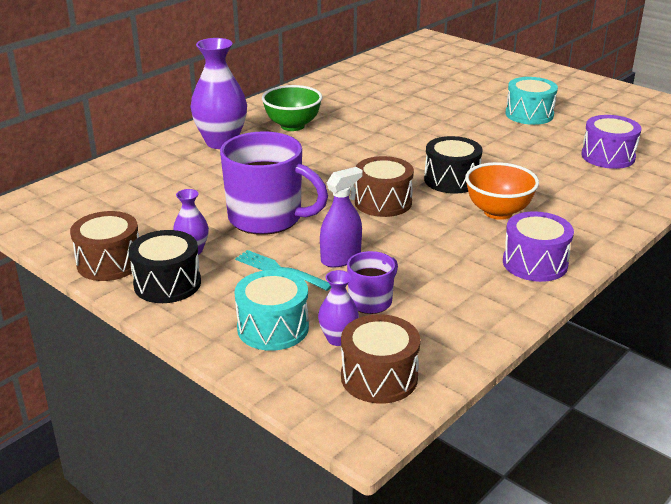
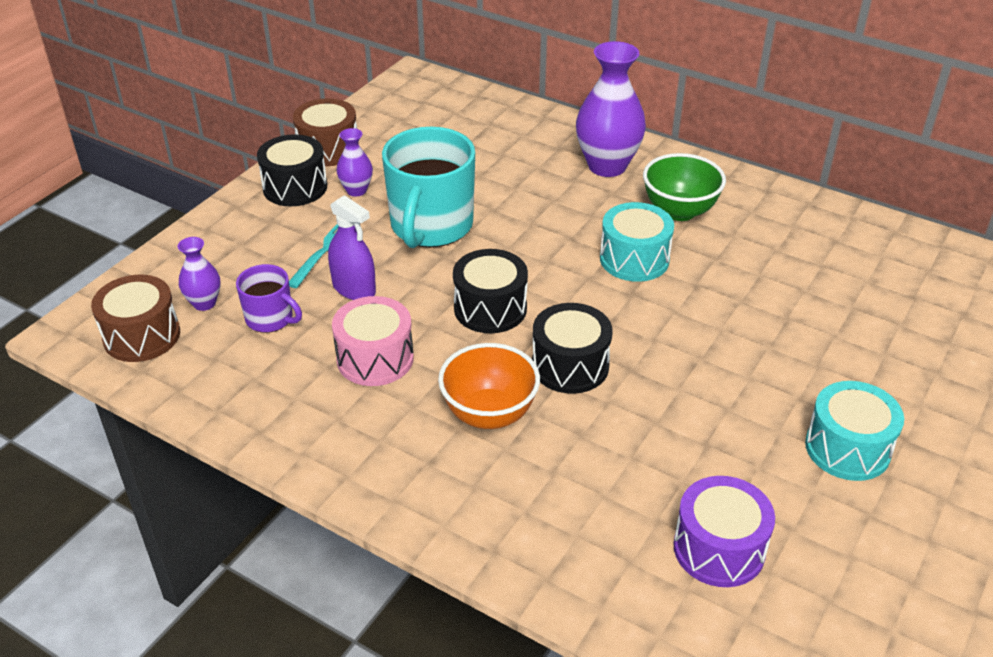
camera: 80 degrees right, 10 degrees up
purple mug [220,131,328,235] -> turquoise mug [382,127,475,248]
turquoise drum [235,270,309,351] -> turquoise drum moved to [600,202,674,282]
brown drum [355,156,414,217] -> black drum [453,249,528,333]
purple drum [503,211,574,282] -> none
none -> pink drum [332,296,414,386]

